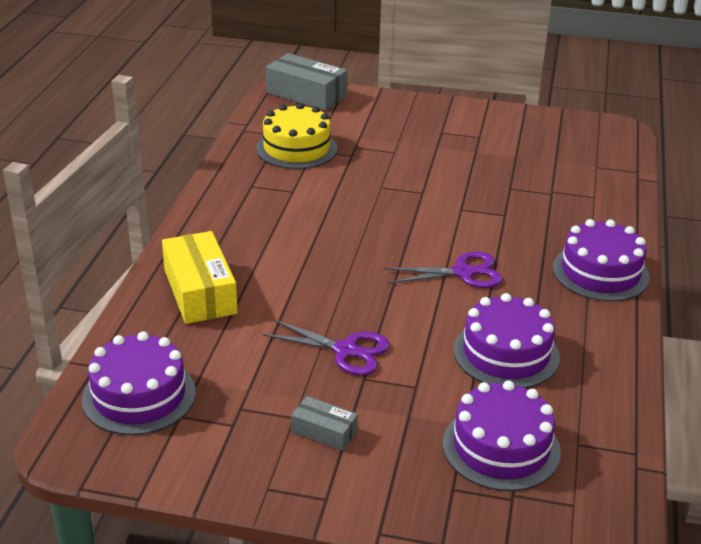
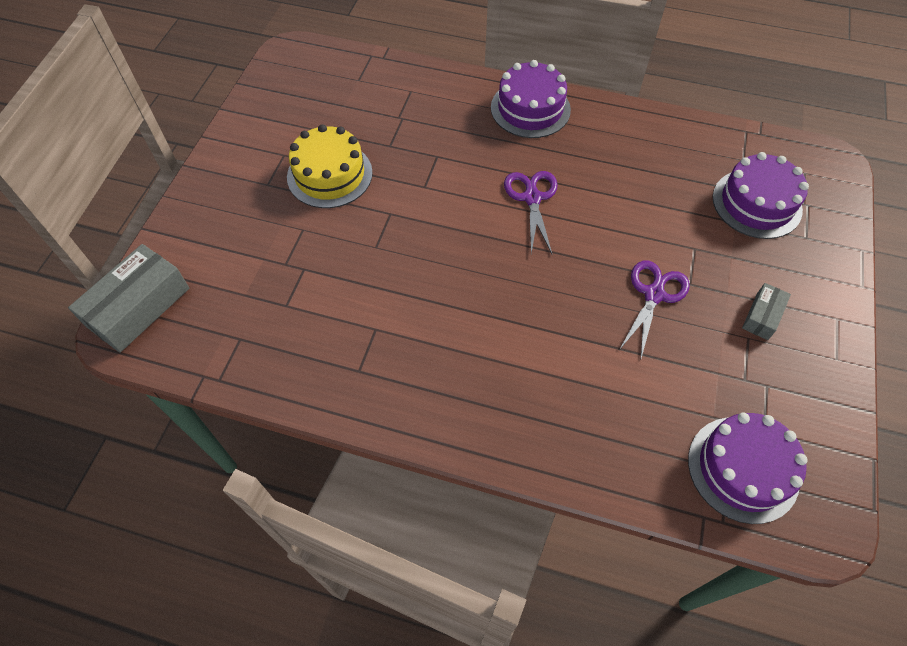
camera: 85 degrees left, 25 degrees up
yellow box [162,231,238,324] -> none
yellow cake [256,103,338,169] -> yellow cake moved to [287,124,373,208]
purple cake [453,293,560,388] -> none

